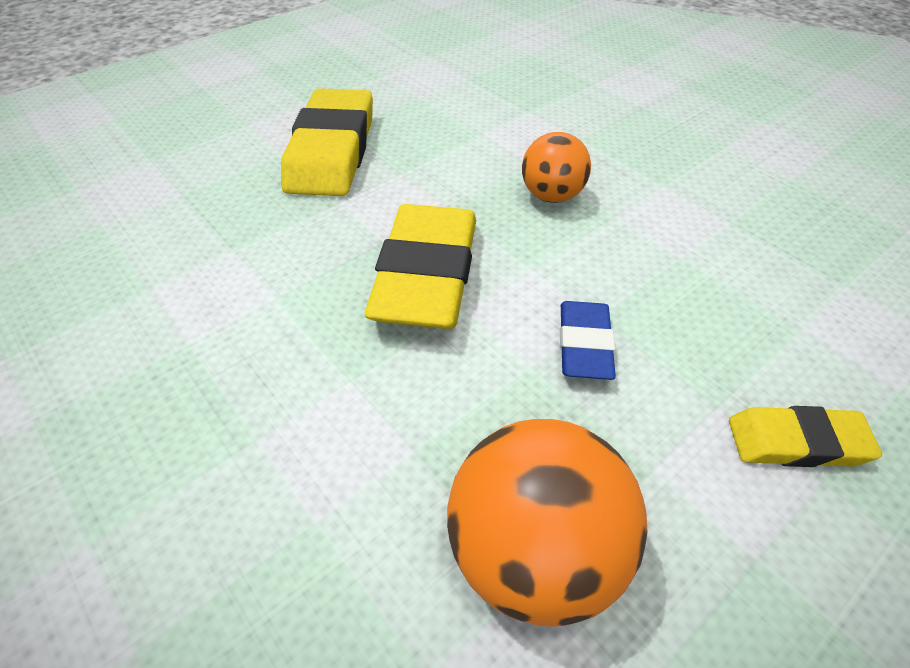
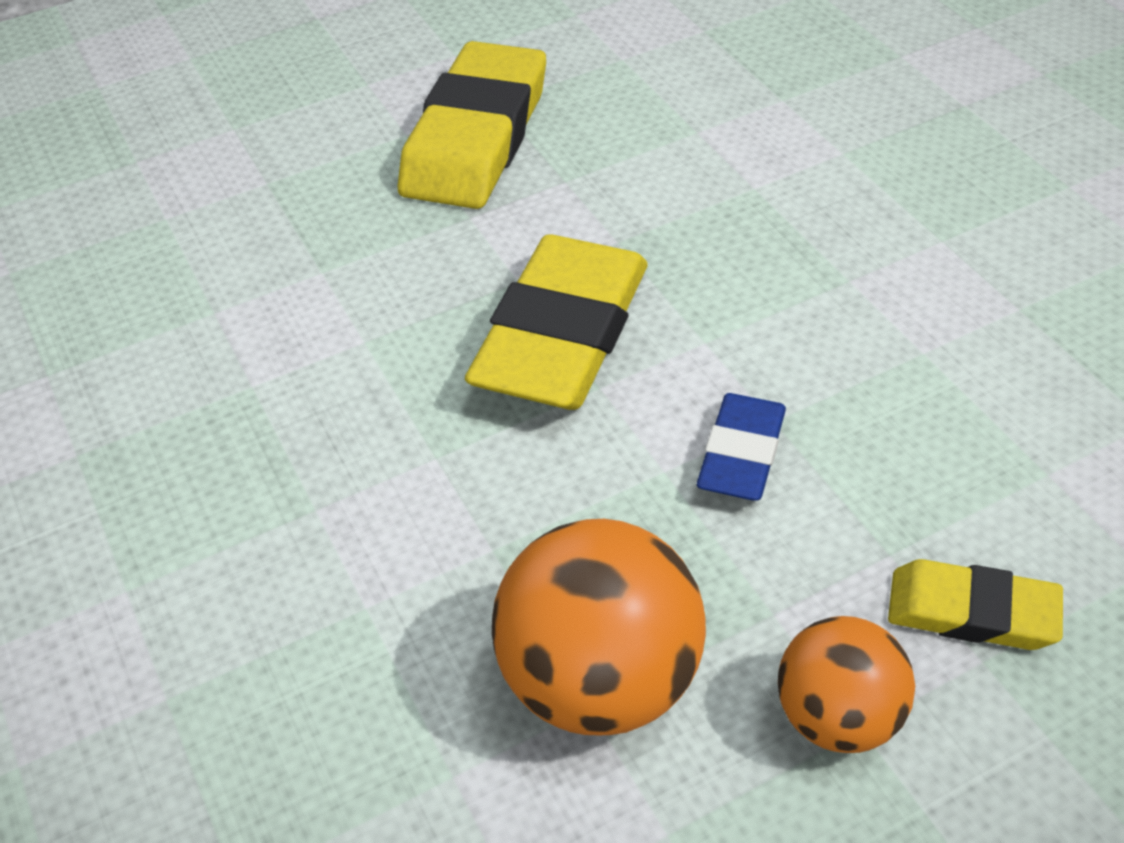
camera: 15 degrees right, 0 degrees up
orange ball [522,132,591,203] -> orange ball moved to [778,616,915,753]

